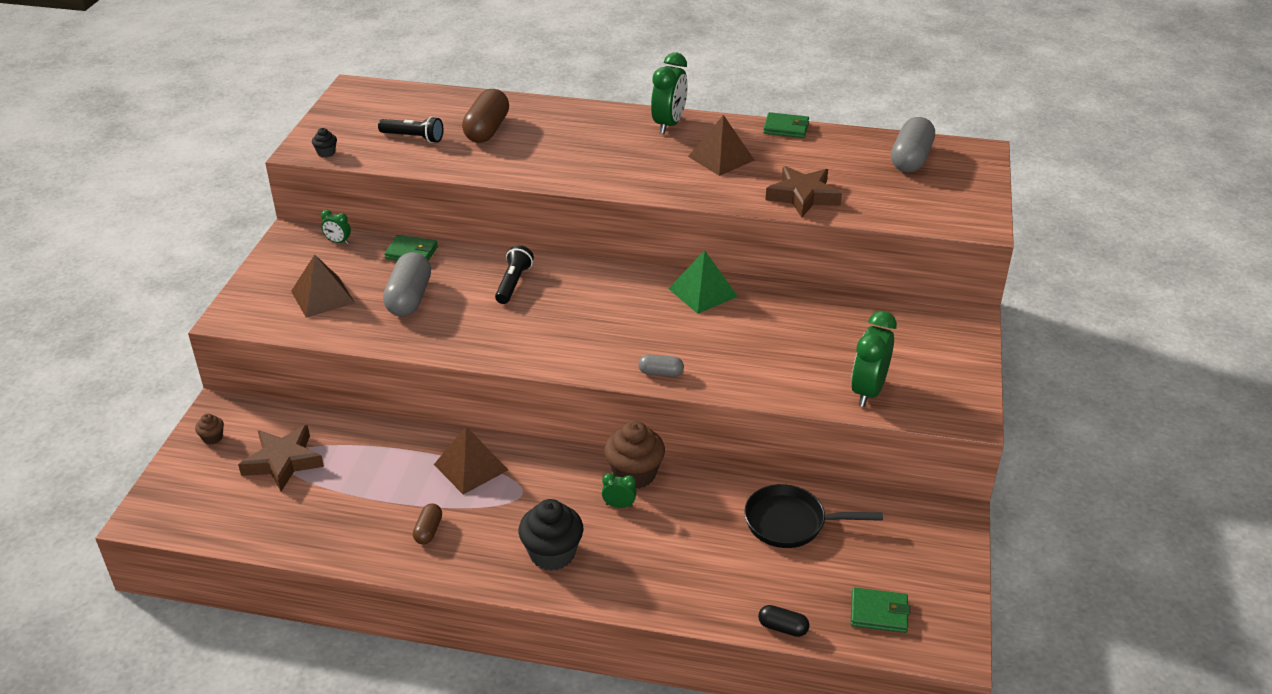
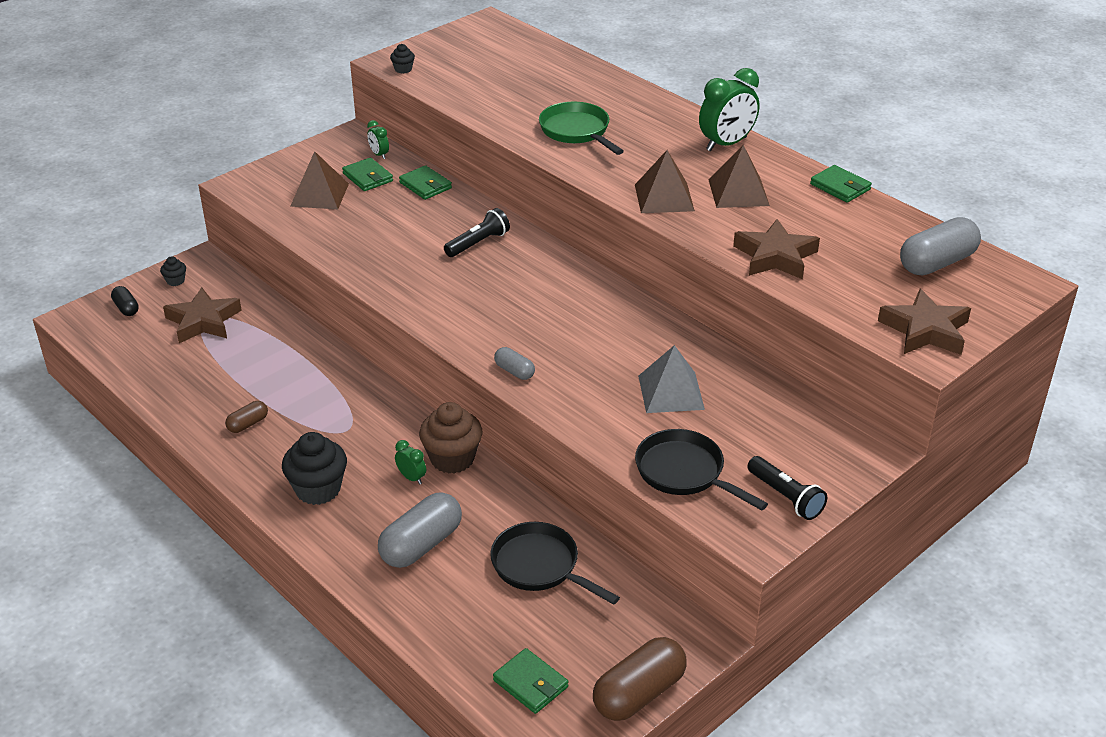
camera: 35 degrees right, 0 degrees up
brown cupcake [195,413,224,445] -> black cupcake [160,257,186,286]
black flashlight [378,116,443,143] -> black flashlight moved to [747,456,827,520]
grey capsule [383,252,431,316] -> grey capsule moved to [378,492,462,568]
brown pyramid [434,426,508,494] -> brown pyramid moved to [635,150,695,213]
brown capsule [462,89,509,143] -> brown capsule moved to [593,637,687,721]
green pyramid [668,250,738,314] -> none
black capsule [758,605,810,637] -> black capsule moved to [111,286,139,316]
green clock [851,311,897,407] -> black pan [635,429,768,511]
none -> green wallet [342,157,393,191]
none -> green pan [539,102,624,155]
none -> grey pyramid [638,345,705,413]
none -> brown star [878,289,971,355]

